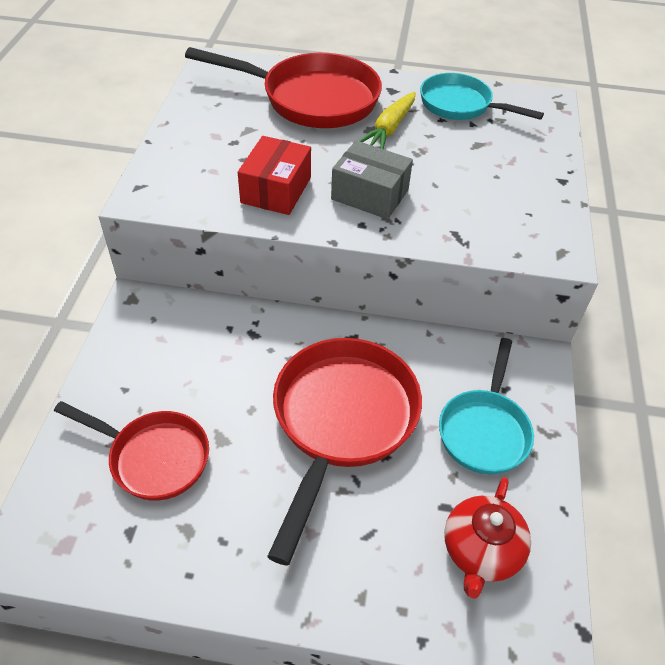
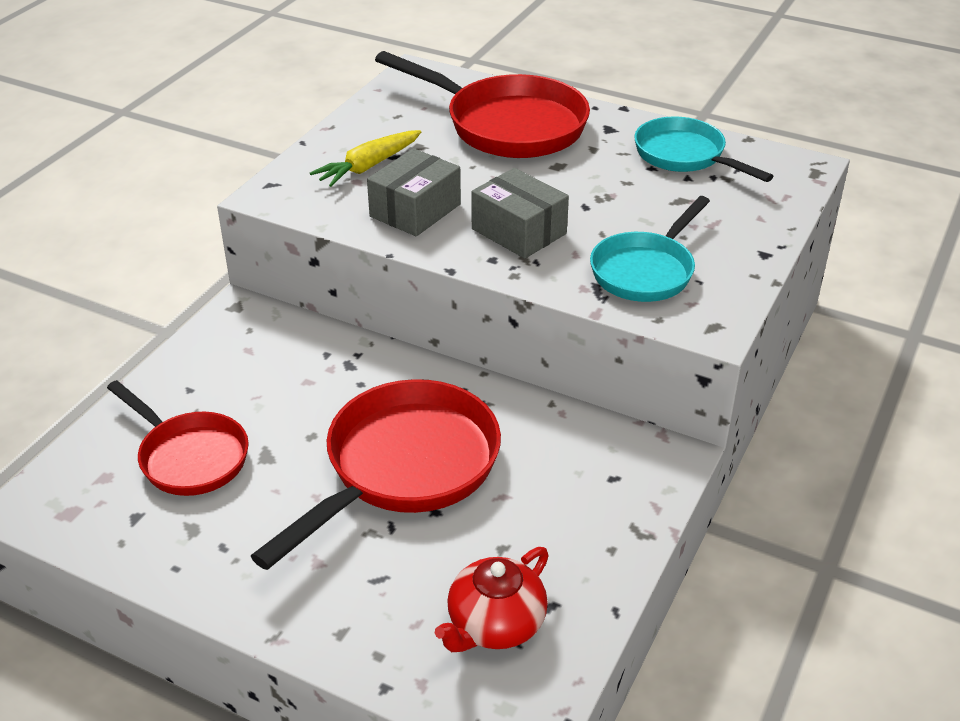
camera: 20 degrees right, 10 degrees down
red box [238,136,311,215] -> grey box [367,148,461,236]
yellow carrot [360,92,415,149] -> yellow carrot moved to [310,130,421,187]
turquoise pan [439,338,534,475] -> turquoise pan moved to [590,196,710,302]

